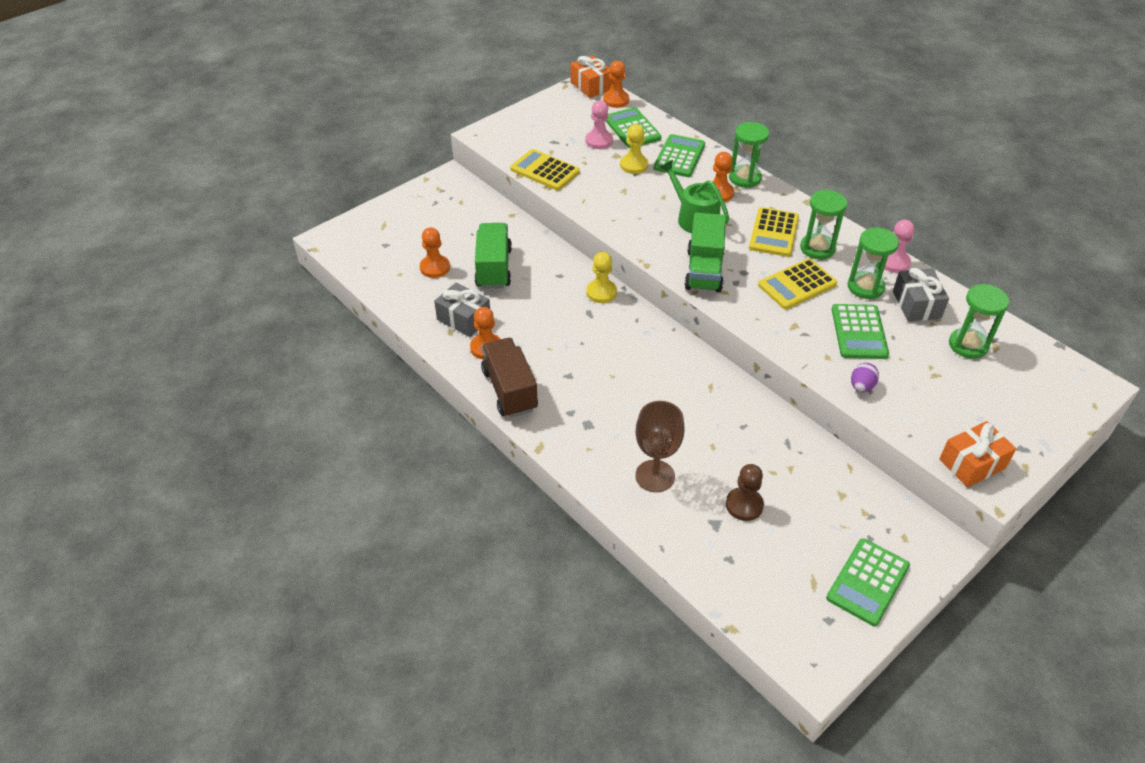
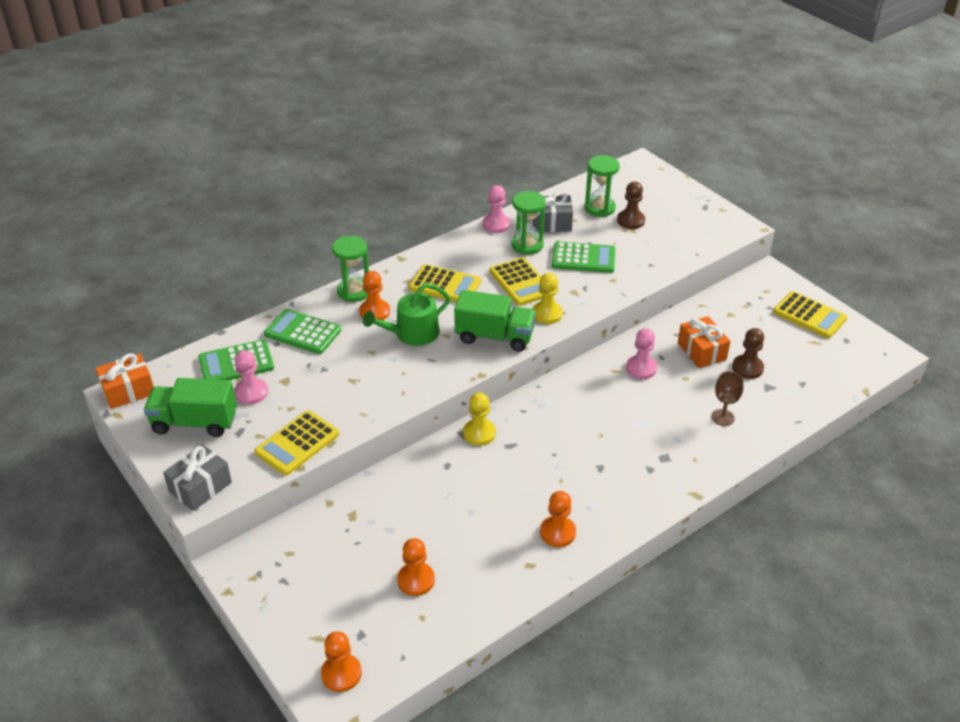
camera: 85 degrees left, 5 degrees down
grey gift [434,282,490,337] -> grey gift moved to [163,444,232,511]
green truck [475,223,512,288] -> green truck moved to [144,378,237,437]
brown truck [481,338,538,418] -> none
orange pawn [603,61,629,108] -> orange pawn moved to [321,631,362,692]
yellow pawn [620,124,648,174] -> yellow pawn moved to [532,273,563,324]
brown goblet [635,401,684,492] -> brown goblet [711,371,744,426], size x0.65
green hourglass [800,190,847,259] -> none
green calculator [826,538,910,626] -> yellow calculator [773,291,847,338]
purple egg [851,363,879,392] -> none
orange gift [939,421,1016,488] -> orange gift moved to [678,316,731,368]
none -> brown pawn [617,182,645,229]
none -> pink pawn [626,328,657,379]

